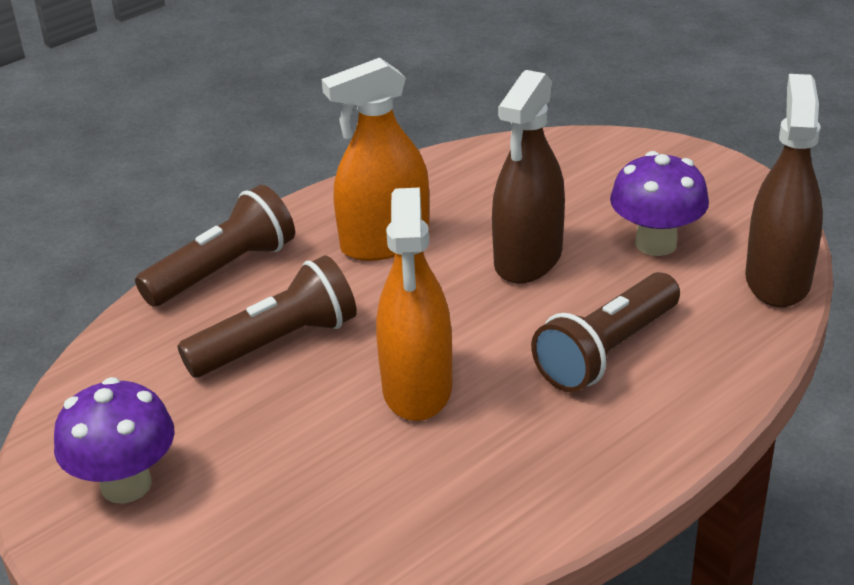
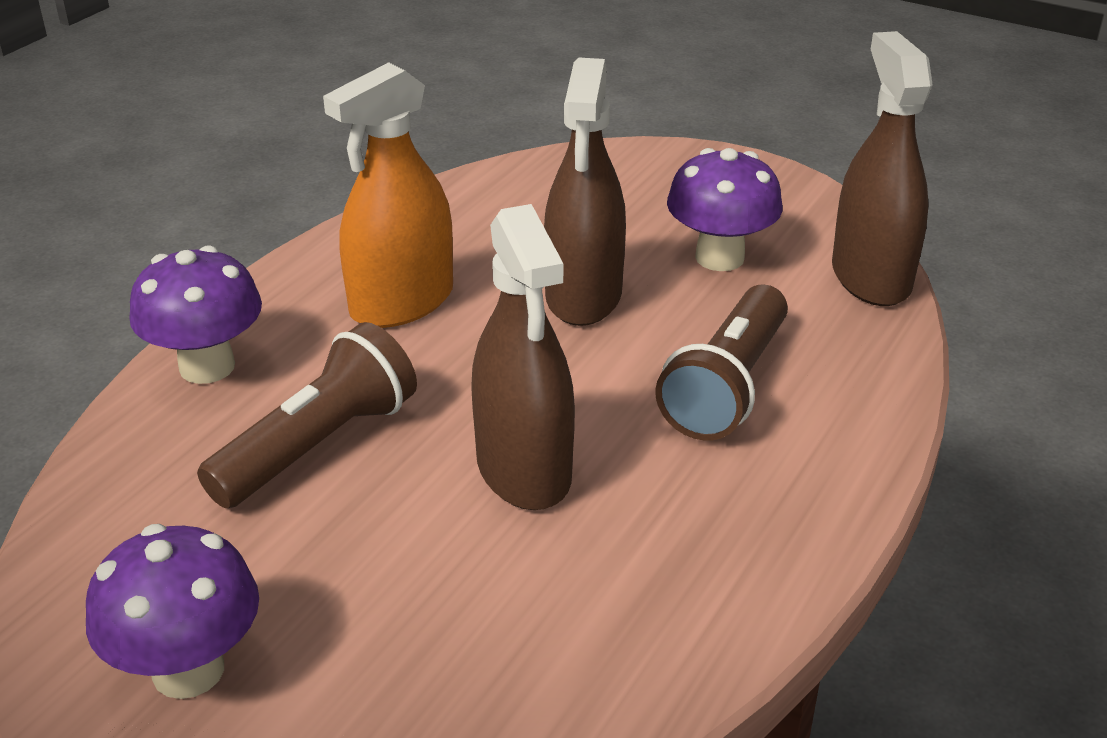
camera: 20 degrees left, 0 degrees up
brown flashlight [135,185,295,307] -> purple mushroom [130,245,262,384]
orange spray bottle [376,188,452,421] -> brown spray bottle [471,204,575,510]

